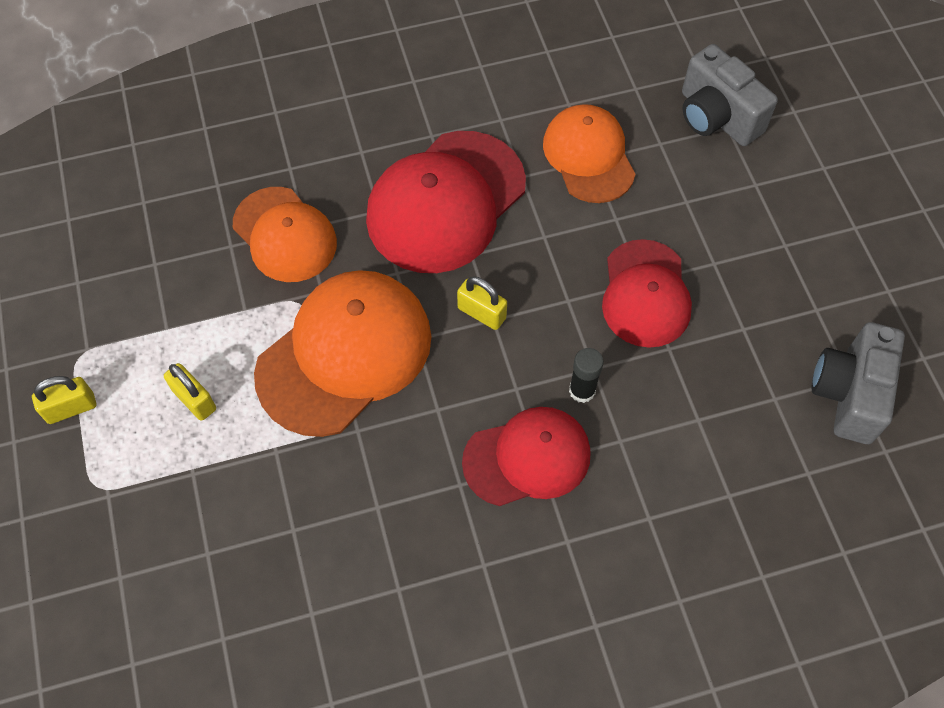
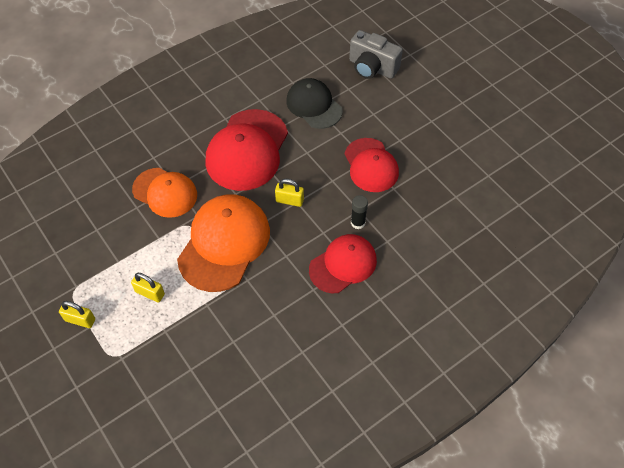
camera: 20 degrees left, 5 degrees down
yellow padlock [32,376,96,424] -> yellow padlock turned 60 degrees clockwise [59,301,95,328]
orange cap [543,104,636,203] -> black cap [286,78,343,129]
grey camera [811,322,905,444] -> none

